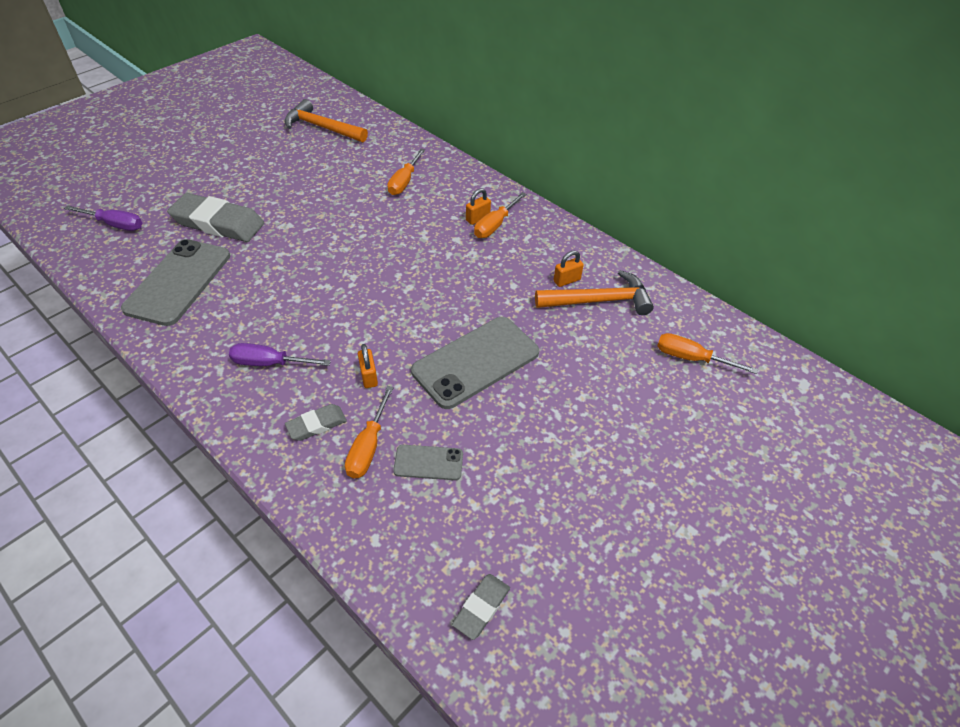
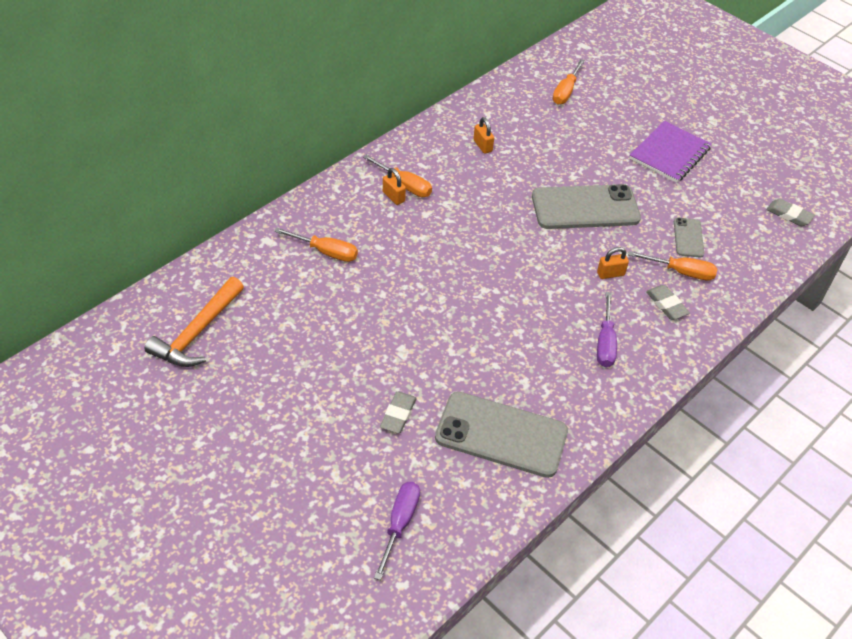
camera: 90 degrees left, 0 degrees up
grey eraser [167,193,264,242] -> grey eraser [380,392,417,434], size x0.50
grey phone [411,317,539,409] -> grey phone turned 60 degrees counterclockwise [532,184,641,229]
orange hammer [535,270,654,315] -> none
none -> purple notebook [629,121,712,183]

